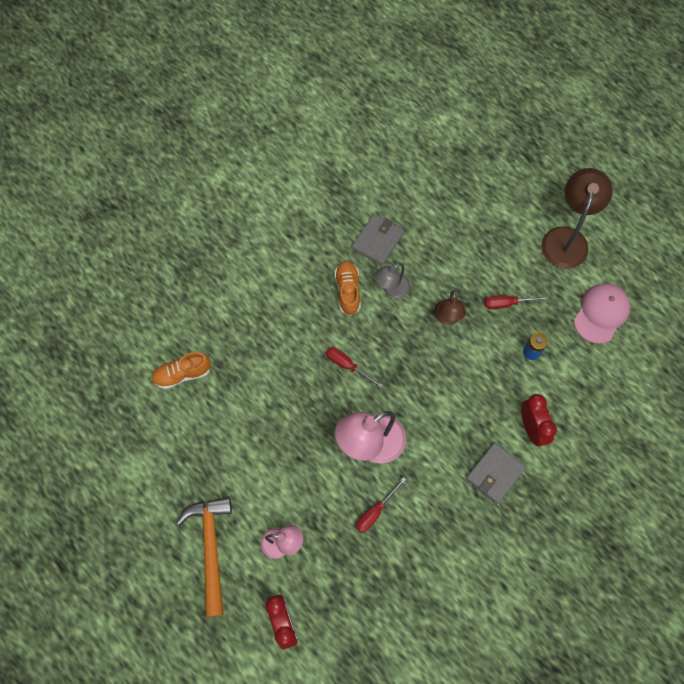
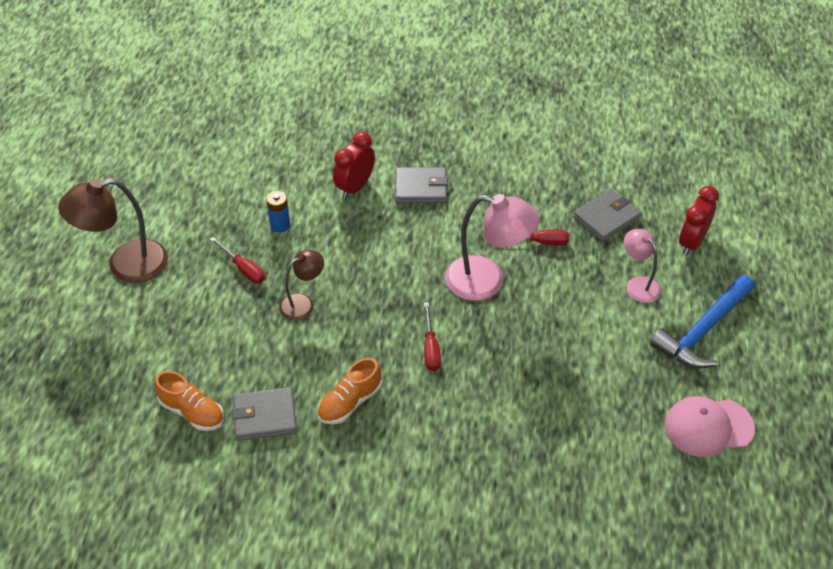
camera: 130 degrees left, 20 degrees down
orange shoe [151,352,211,389] -> orange shoe moved to [155,371,224,431]
orange hammer [176,497,232,617] -> blue hammer [650,275,755,369]
grey lamp [375,263,410,299] -> none
pink cap [574,284,630,344] -> pink cap moved to [665,396,755,457]
none -> grey wallet [573,189,641,242]

